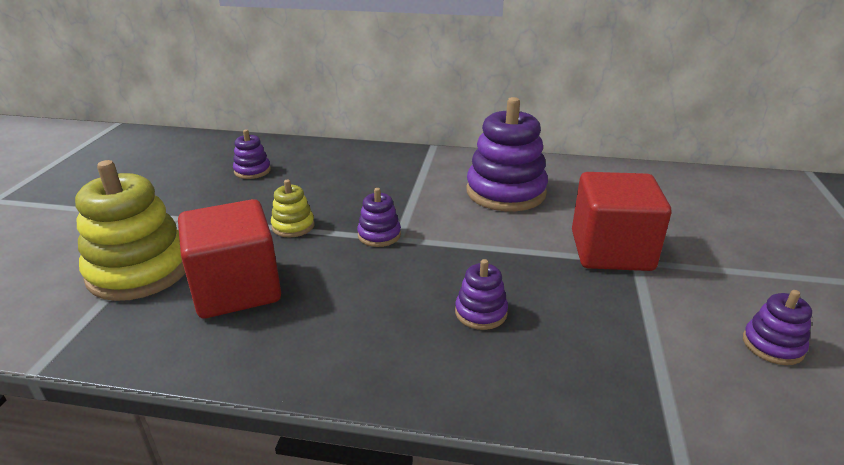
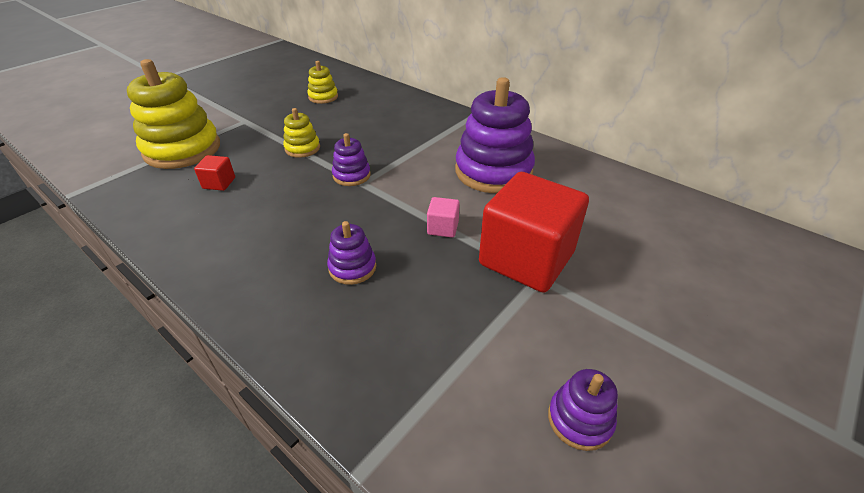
camera: 30 degrees right, 10 degrees up
red cube [178,199,281,318] -> red cube [194,155,235,191], size x0.41
purple stacking toy [233,129,271,179] -> yellow stacking toy [307,61,338,104]
none -> pink cube [427,197,460,238]

